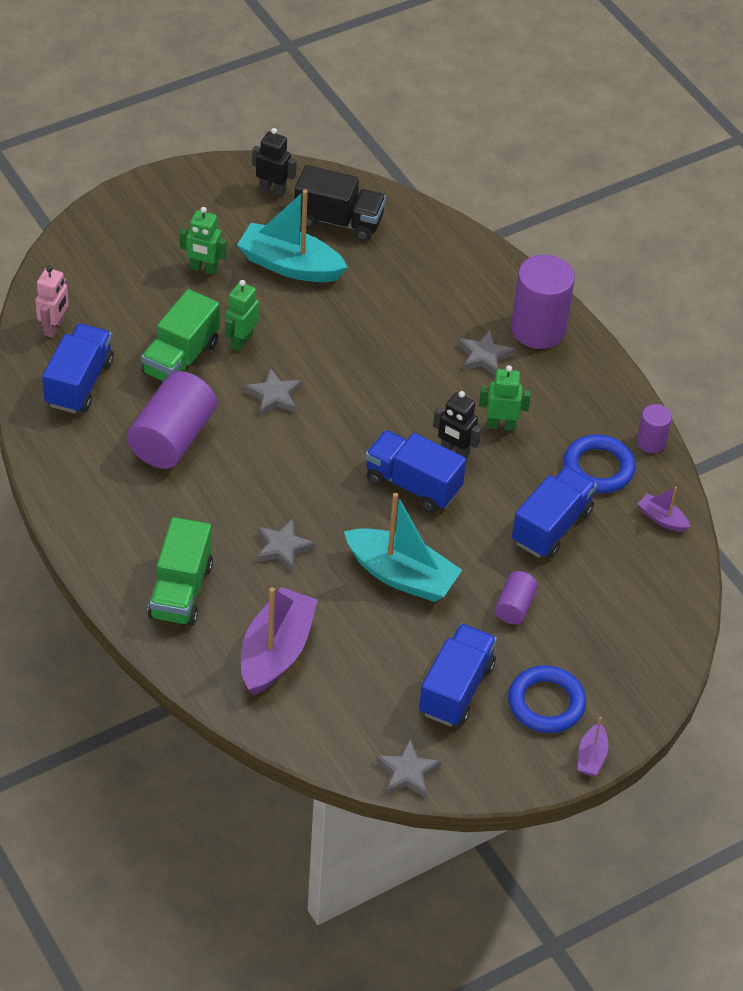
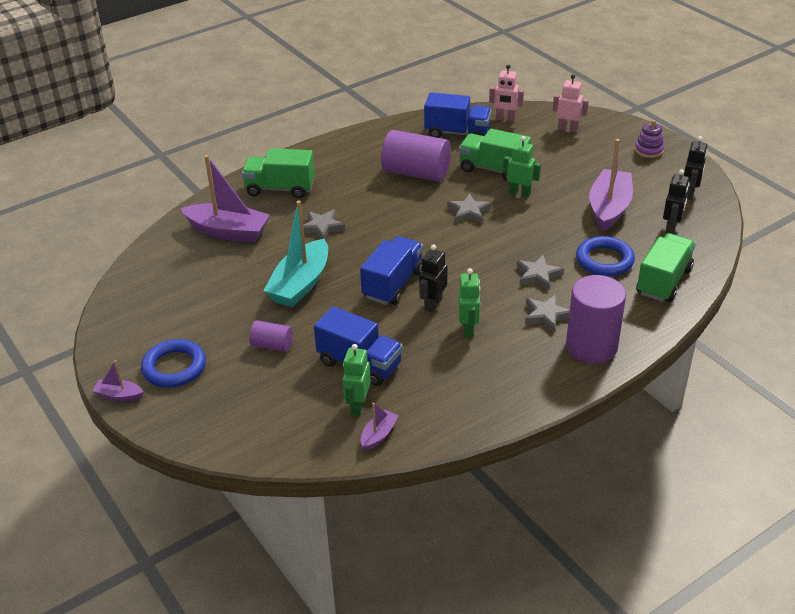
camera: 90 degrees right, 10 degrees down
green robot [180,207,227,275] -> green robot moved to [342,344,371,416]
turquoise boat [237,189,347,282] -> purple boat [589,139,633,232]
black truck [294,165,386,241] -> black robot [663,169,690,234]
grey star [376,739,441,798] -> grey star moved to [516,255,564,290]
blue truck [419,623,497,727] -> none
blue ring [563,434,636,493] -> blue ring moved to [576,236,635,276]
purple cylinder [637,404,672,453] -> none
none -> pink robot [553,74,589,132]
none -> purple stacking toy [635,120,664,158]
none -> green truck [636,233,696,302]

